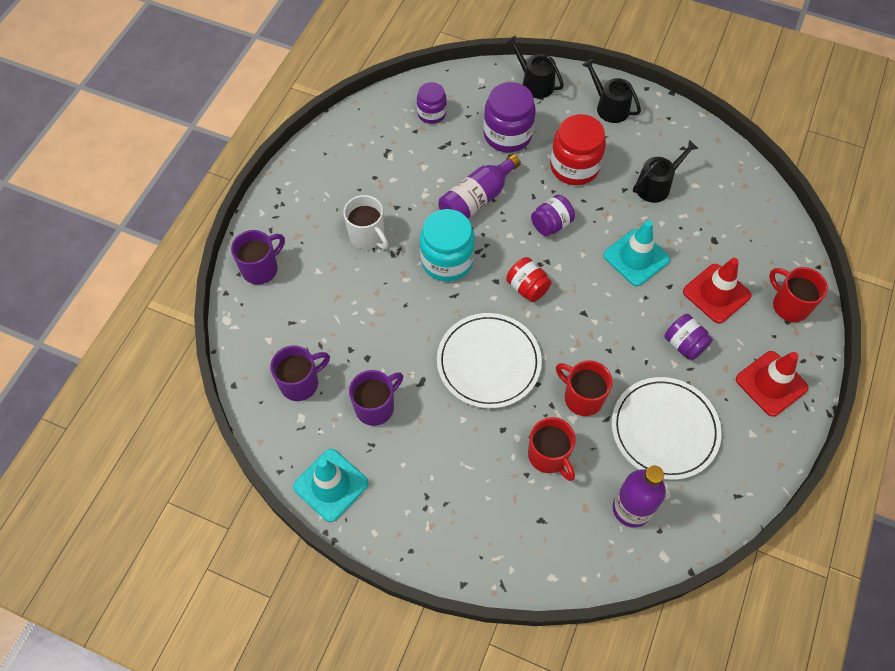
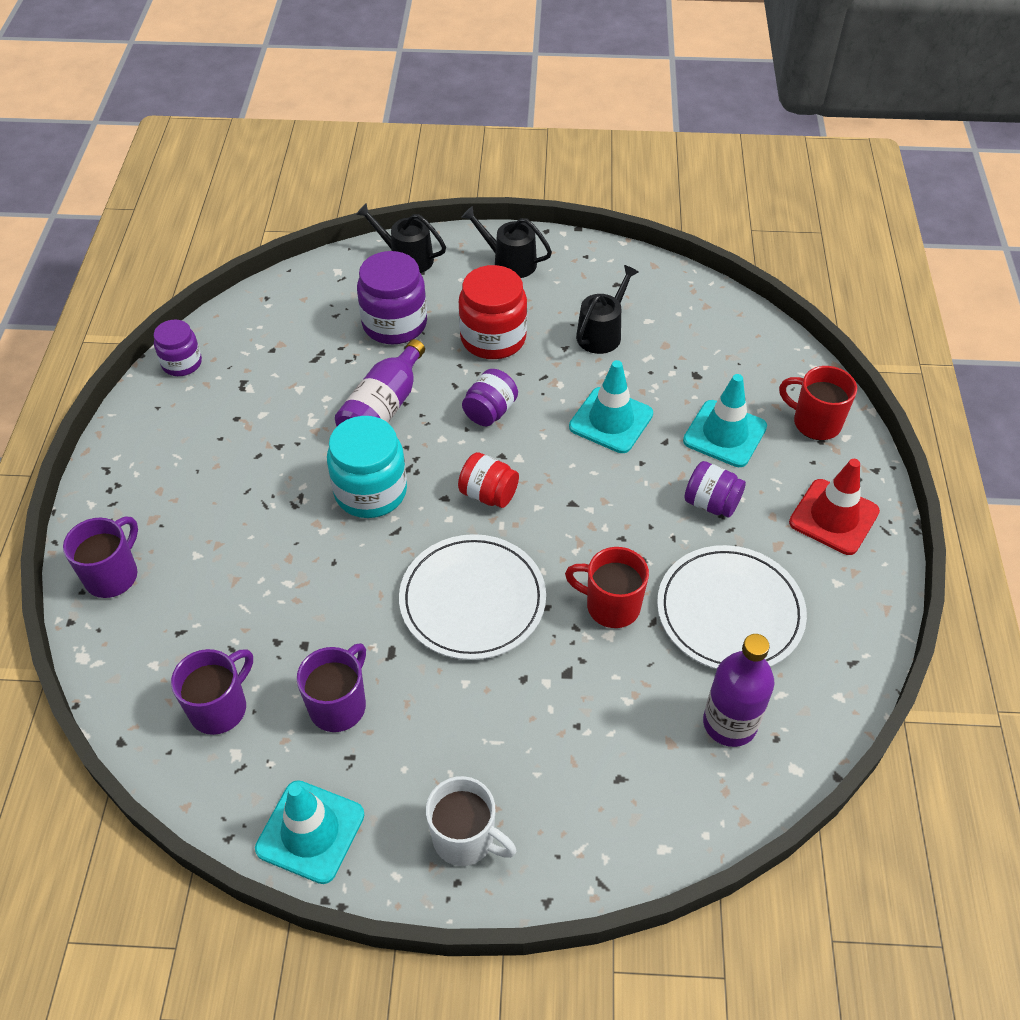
camera: 20 degrees left, 10 degrees down
white mug [343,195,388,249] -> white mug moved to [426,776,516,866]
purple jar [417,82,447,124] -> purple jar moved to [154,320,202,376]
red mug [528,417,576,481] -> none
red traffic cone [683,258,752,324] -> turquoise traffic cone [683,374,767,467]

